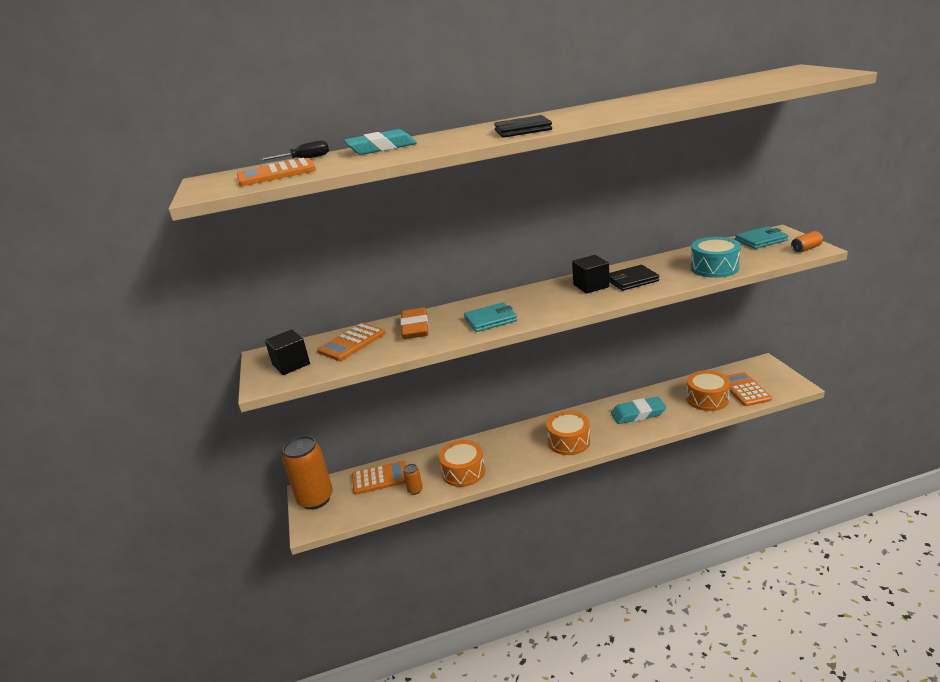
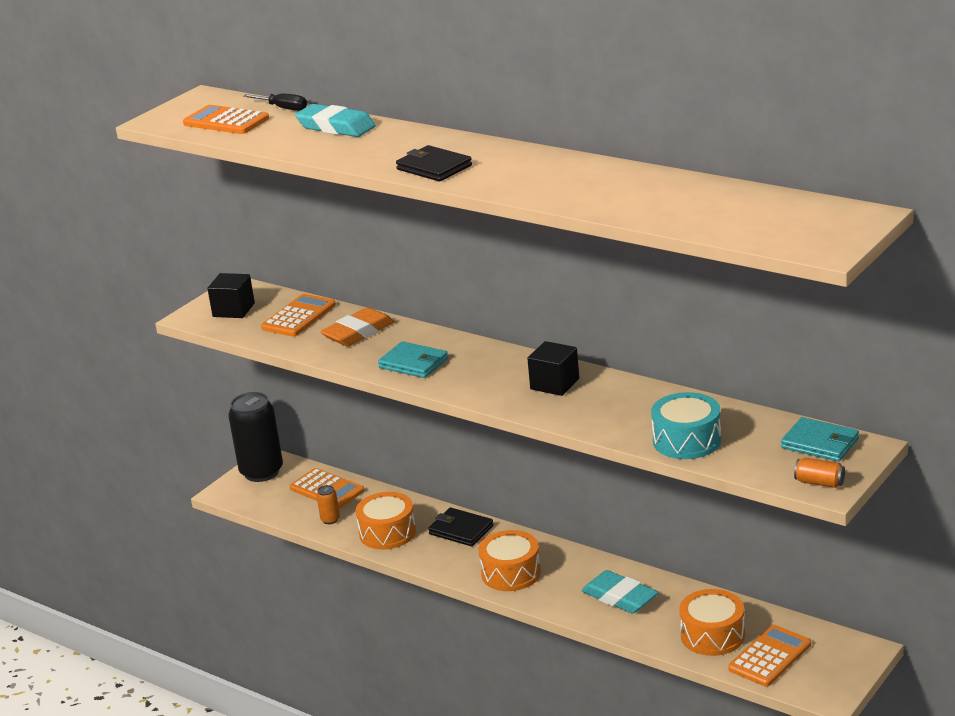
camera: 50 degrees right, 0 degrees up
orange can [282,436,333,510] -> black can [228,392,283,482]
orange calculator [317,323,386,361] -> orange calculator turned 120 degrees clockwise [261,294,336,337]
black wallet [609,265,659,291] -> black wallet moved to [428,507,494,546]

